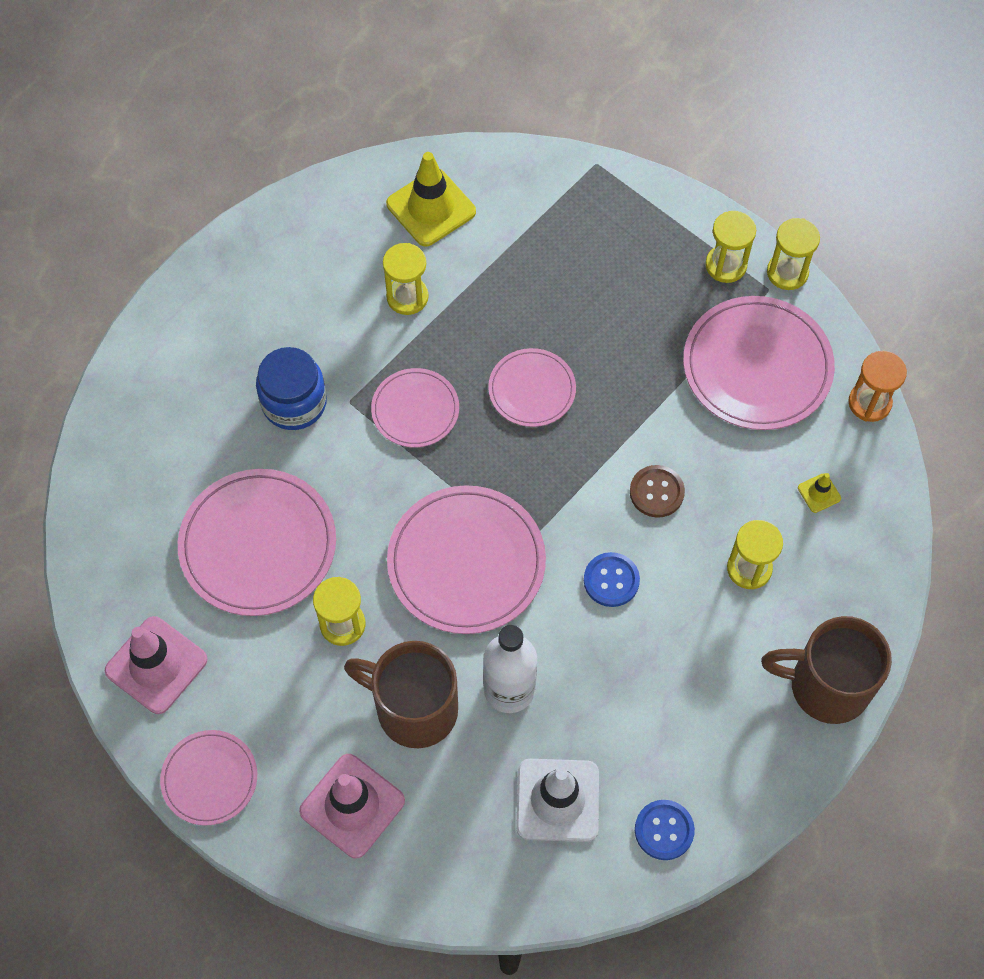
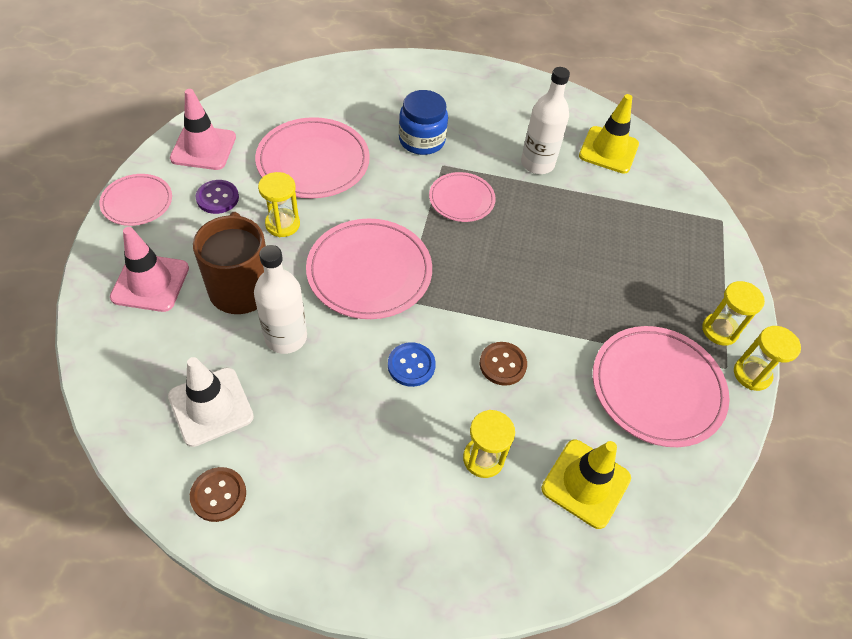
camera: 55 degrees right, 10 degrees down
yellow hourglass [383,243,429,315] -> white bottle [521,67,570,174]
pink plate [488,348,576,427] -> none
blue button [635,800,695,860] -> brown button [190,467,246,522]
brown mug [761,616,892,724] -> none
yellow traffic cone [798,473,841,513] -> yellow traffic cone [541,440,631,529], size x2.21
orange hourglass [848,351,907,422] -> none
none -> purple button [196,180,239,214]

